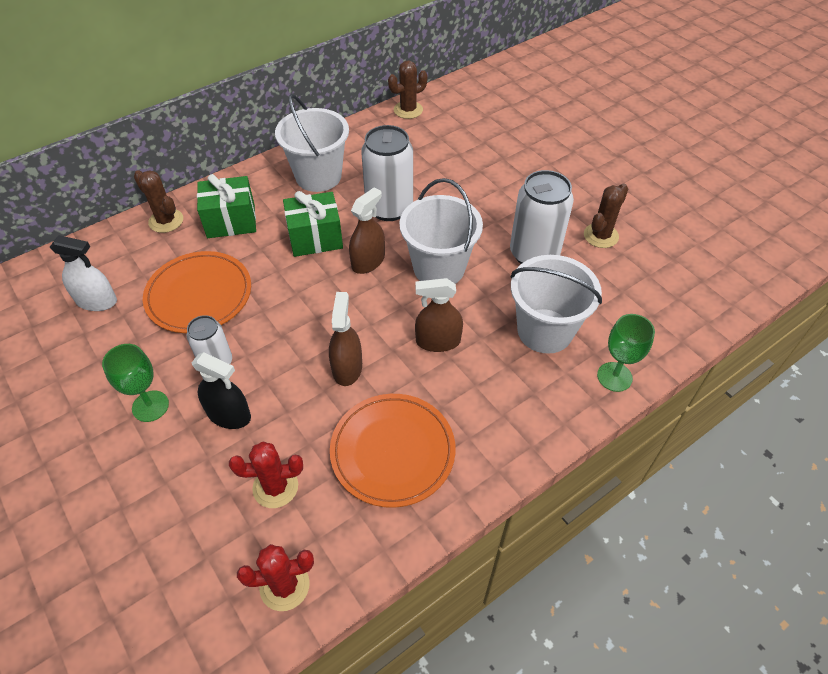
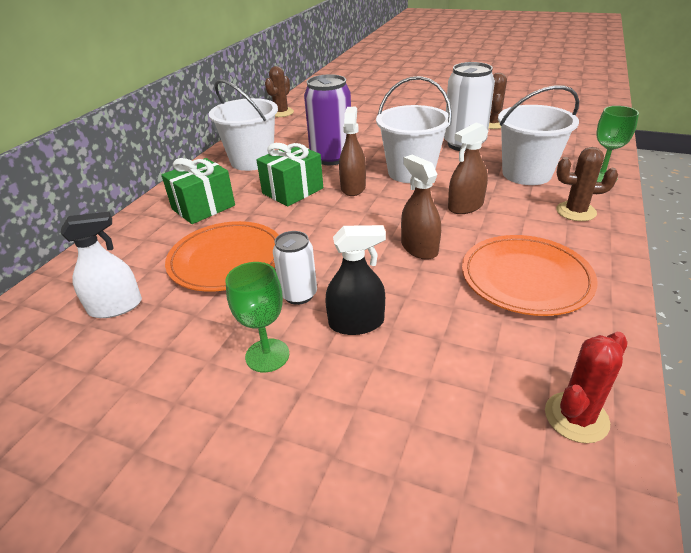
camera: 30 degrees left, 15 degrees down
brown cactus [134,170,183,233] -> brown cactus moved to [556,147,618,221]
red cactus [229,441,303,508] -> none
white can [361,125,413,221] -> purple can [304,74,351,165]

